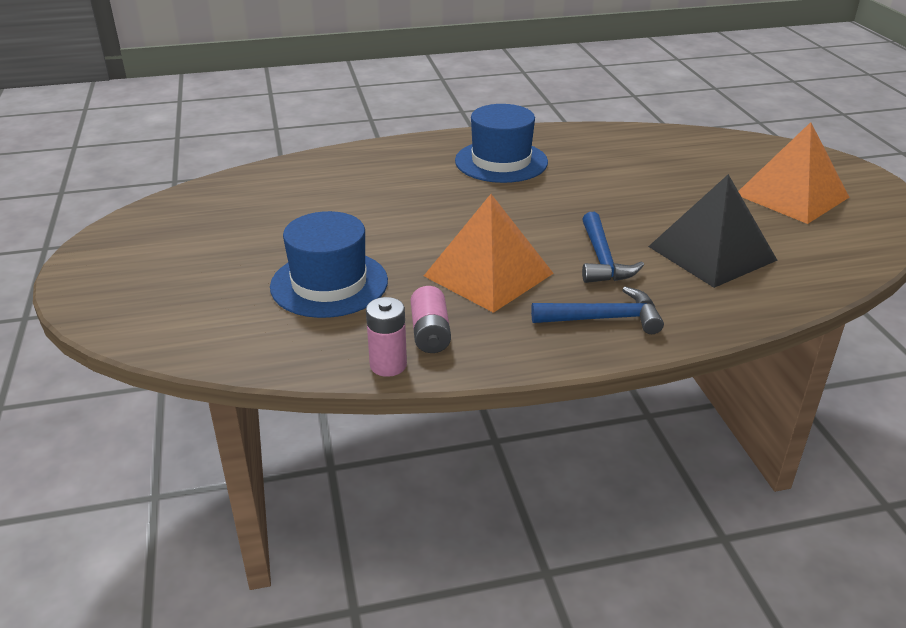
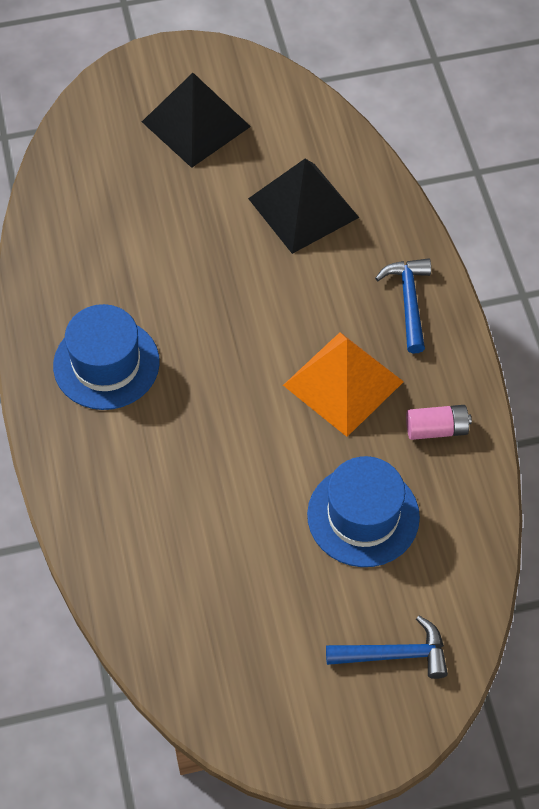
camera: 90 degrees left, 25 degrees up
pink battery [366,297,407,377] -> none
blue hammer [582,212,644,283] -> blue hammer moved to [326,615,448,679]
orange pyramid [738,122,849,224] -> black pyramid [142,73,251,168]

